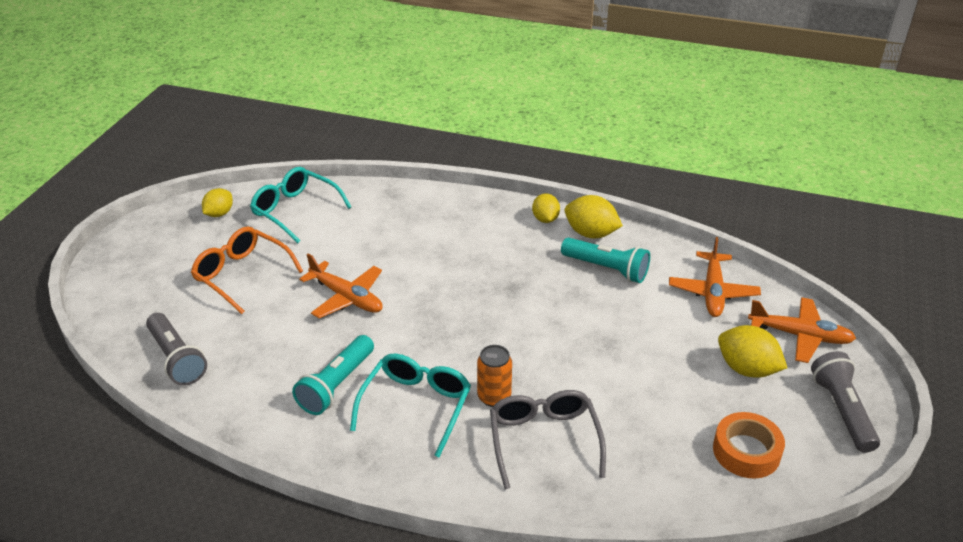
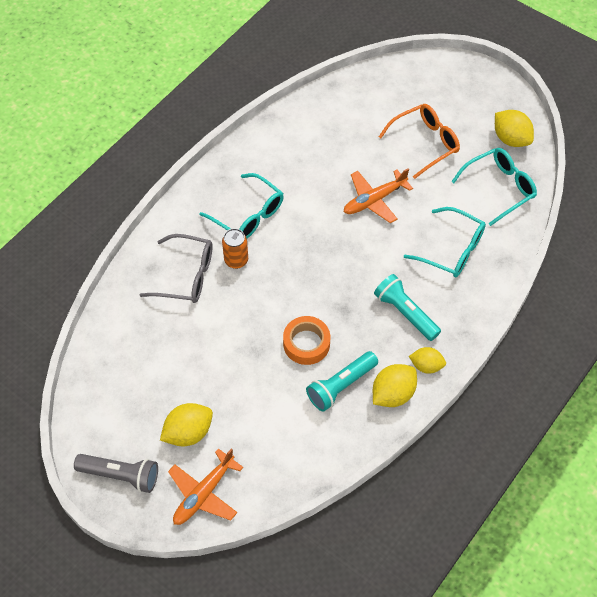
camera: 110 degrees right, 20 degrees up
grey flashlight [146,313,207,386] -> none
yellow lemon [202,188,233,217] -> yellow lemon [495,110,534,147], size x1.51
turquoise flashlight [292,335,374,415] -> turquoise flashlight moved to [374,274,441,341]
orange plane [669,237,761,317] -> none
orange tape [713,412,785,479] -> orange tape moved to [283,316,330,365]
none -> turquoise glasses [404,207,486,277]

